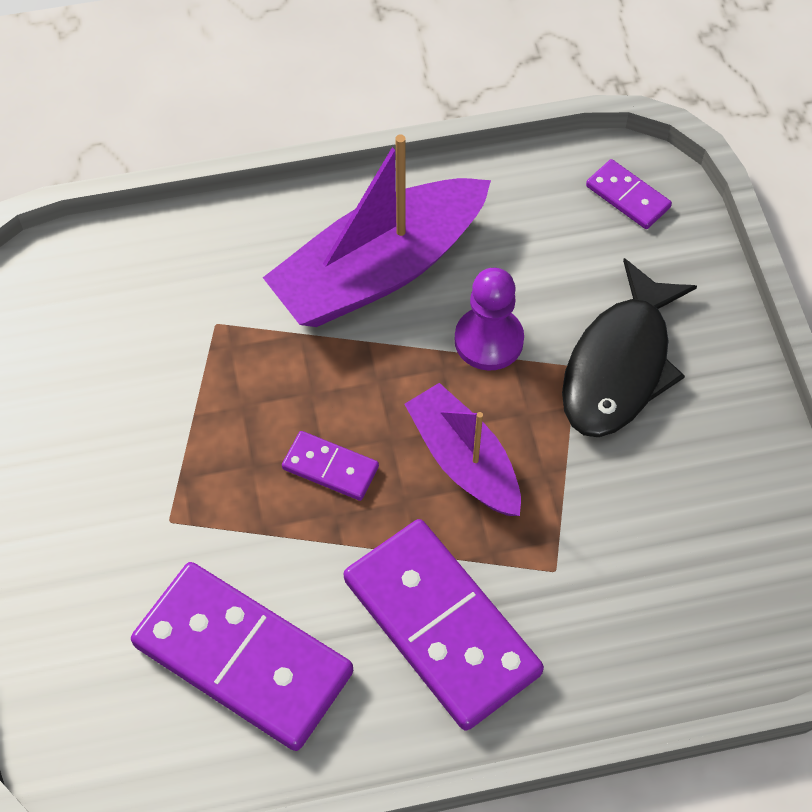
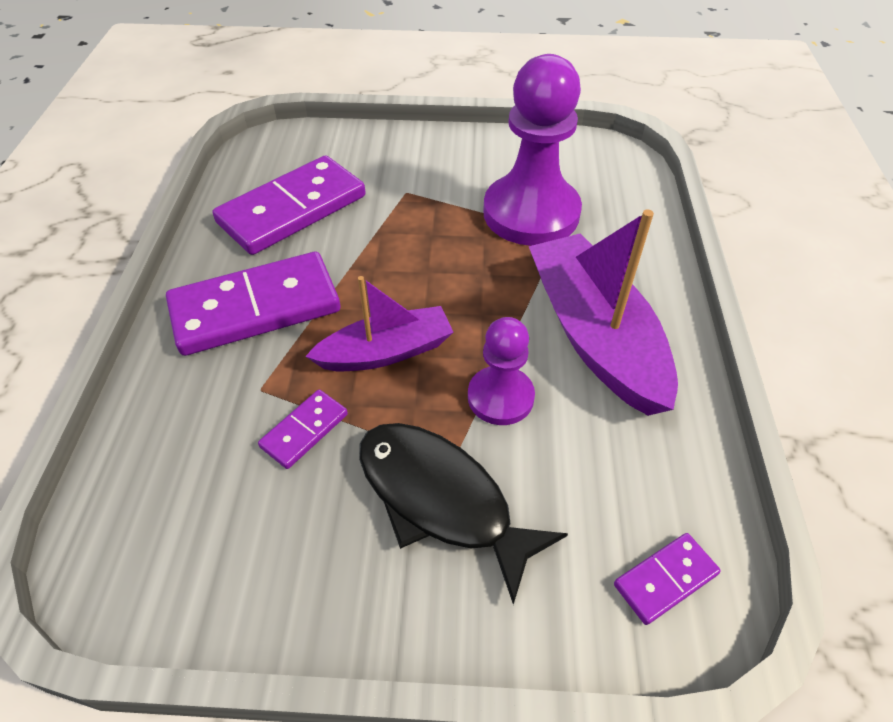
camera: 105 degrees right, 10 degrees down
purple domino [282,431,379,501] -> purple domino moved to [258,389,348,469]
none -> purple pawn [483,54,582,246]

